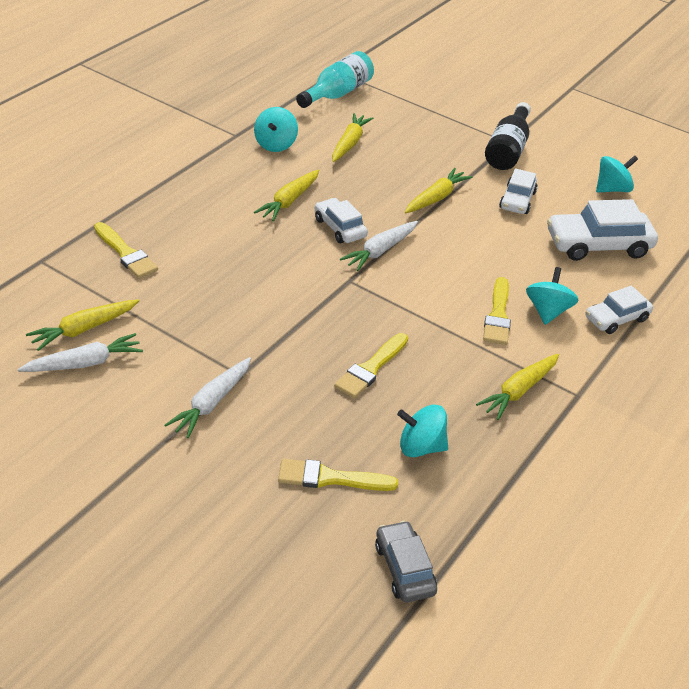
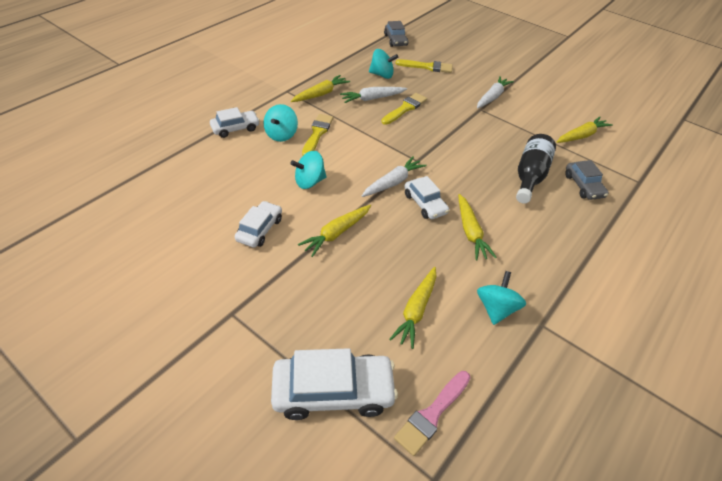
camera: 175 degrees left, 5 degrees up
white carrot [18,333,143,372] -> white carrot moved to [340,87,407,103]
yellow brush [94,222,158,278] -> grey car [565,160,609,200]
yellow carrot [254,170,319,222] -> yellow carrot turned 135 degrees clockwise [458,194,497,260]
turquoise bottle [296,51,374,108] -> pink brush [394,371,471,456]
black bottle [485,102,531,170] -> black bottle moved to [516,134,556,204]
white car [547,199,658,261] -> white car moved to [271,348,398,420]
turquoise spinning top [596,156,638,192] -> turquoise spinning top moved to [290,151,327,189]

